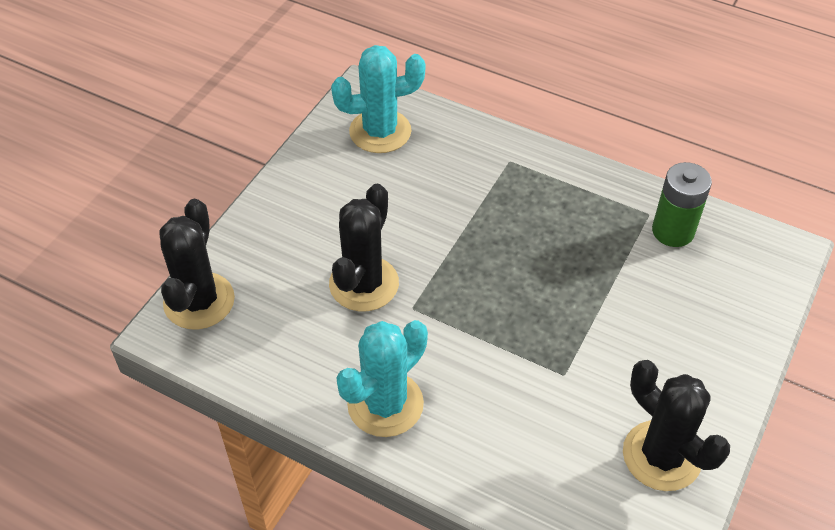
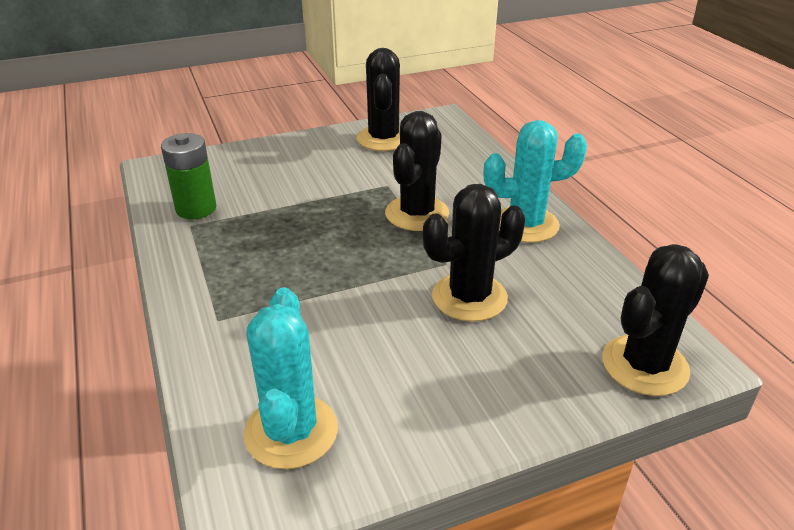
camera: 140 degrees left, 15 degrees down
turquoise cactus [331,45,425,153] -> turquoise cactus turned 60 degrees clockwise [244,288,338,469]
none -> black cactus [385,111,449,231]

